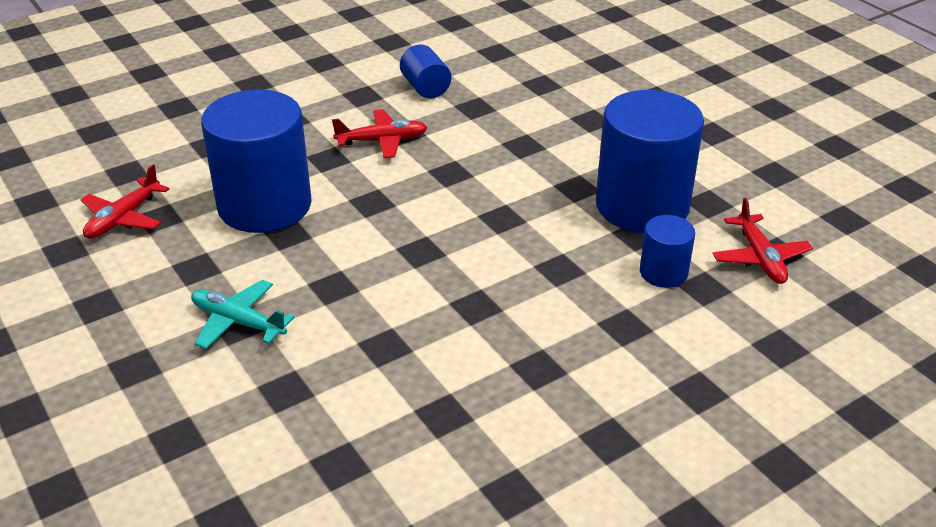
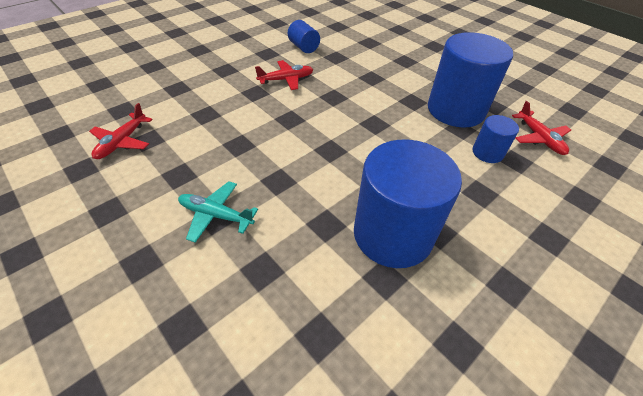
camera: 10 degrees left, 10 degrees up
blue cylinder [201,90,312,233] -> blue cylinder moved to [354,139,462,268]

